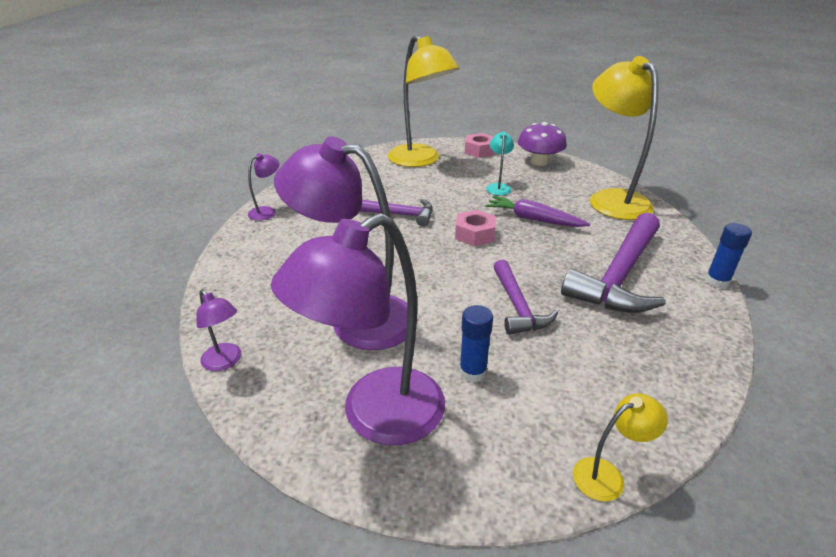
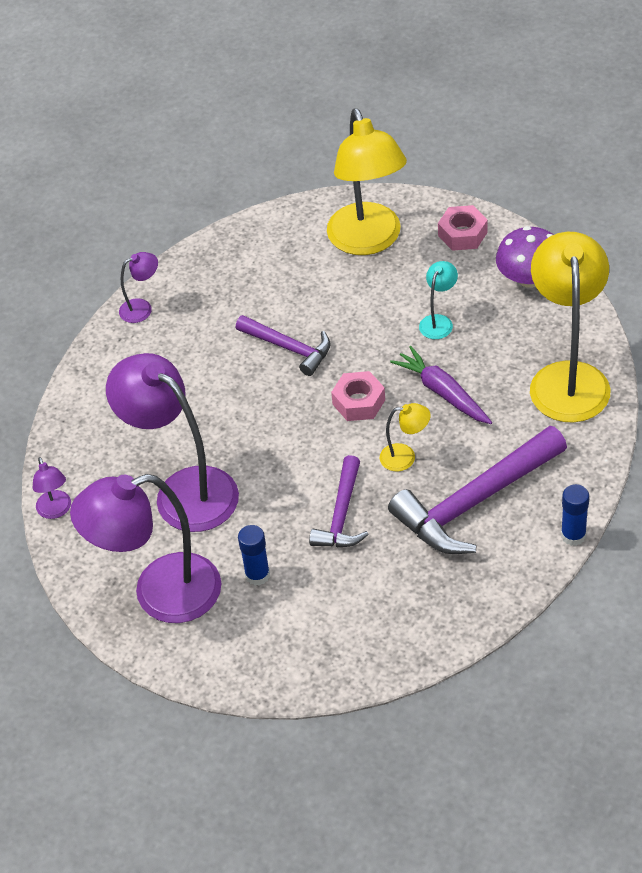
camera: 25 degrees right, 15 degrees up
yellow lamp [573,393,668,501] -> yellow lamp moved to [380,403,431,471]

